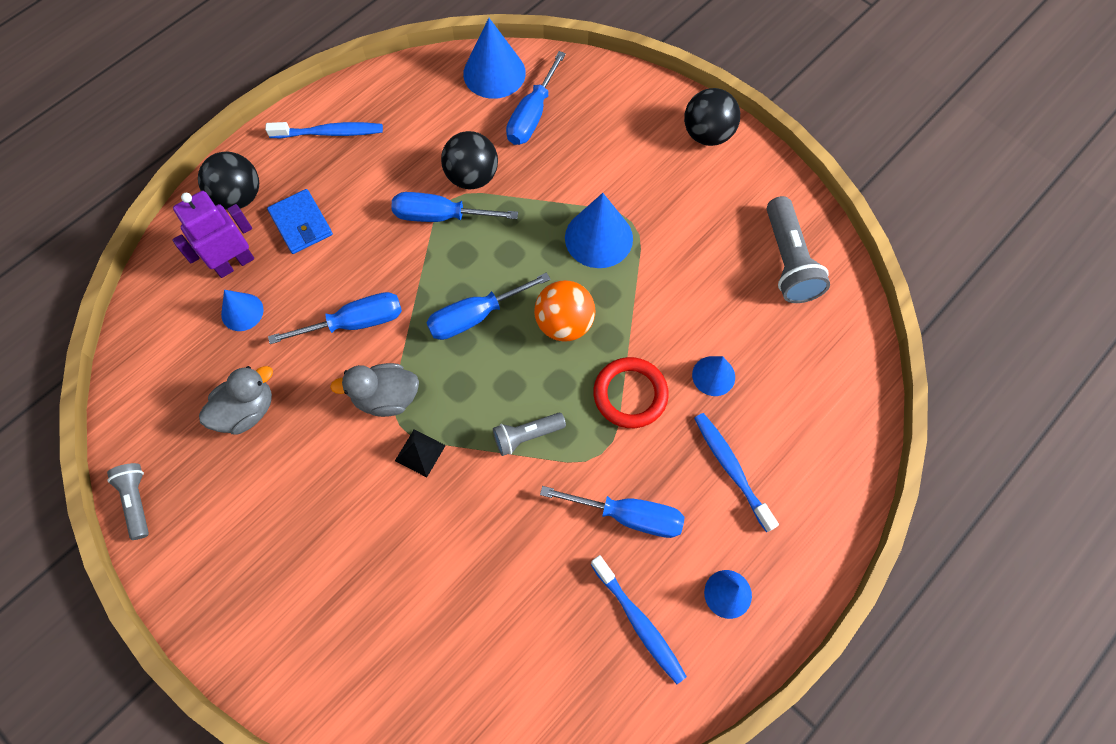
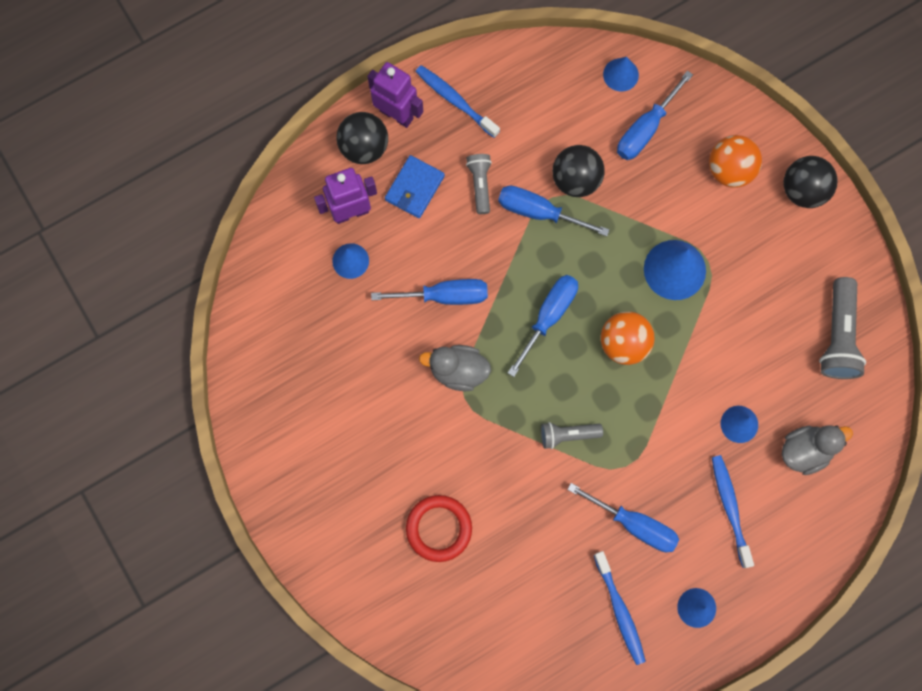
camera: 15 degrees right, 10 degrees up
grey flashlight [107,463,149,540] -> grey flashlight moved to [466,154,492,214]
grey duck [199,366,273,435] -> grey duck moved to [782,425,853,475]
blue toothbrush [265,122,383,138] -> blue toothbrush turned 150 degrees counterclockwise [415,65,500,138]
blue wallet [267,189,333,254] -> blue wallet turned 45 degrees clockwise [385,155,445,218]
black pyramid [395,430,446,477] -> none
blue screwdriver [426,272,551,340] -> blue screwdriver turned 135 degrees clockwise [508,275,578,377]
blue cone [463,18,526,99] -> blue cone [603,57,639,91], size x0.59
red ring [593,357,669,428] -> red ring moved to [406,495,472,562]
none -> purple robot [367,62,423,128]
none -> orange ball [709,135,762,188]

